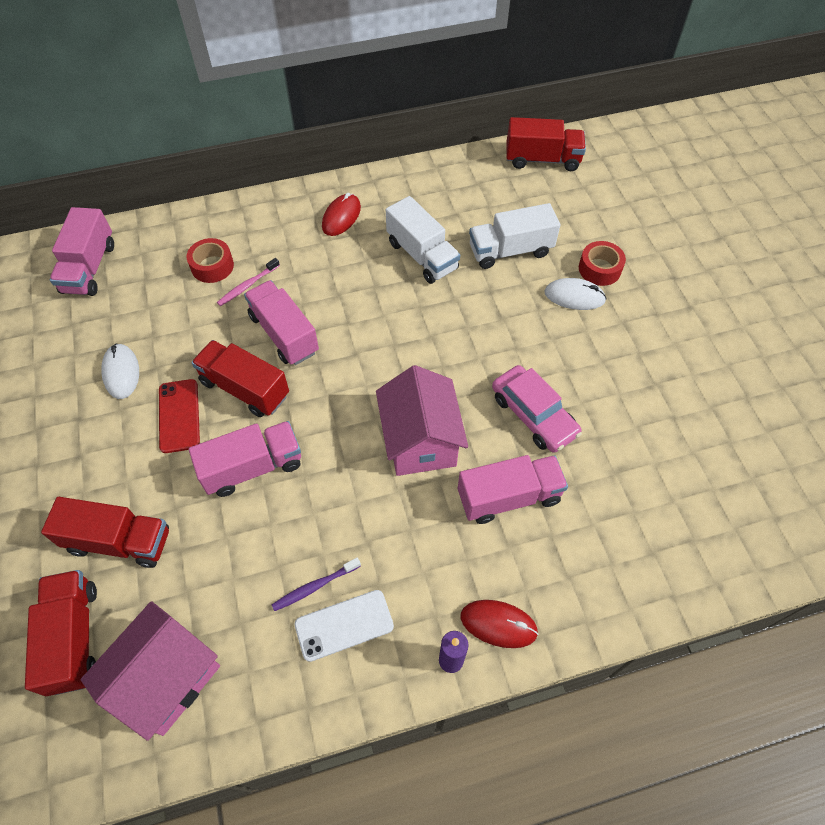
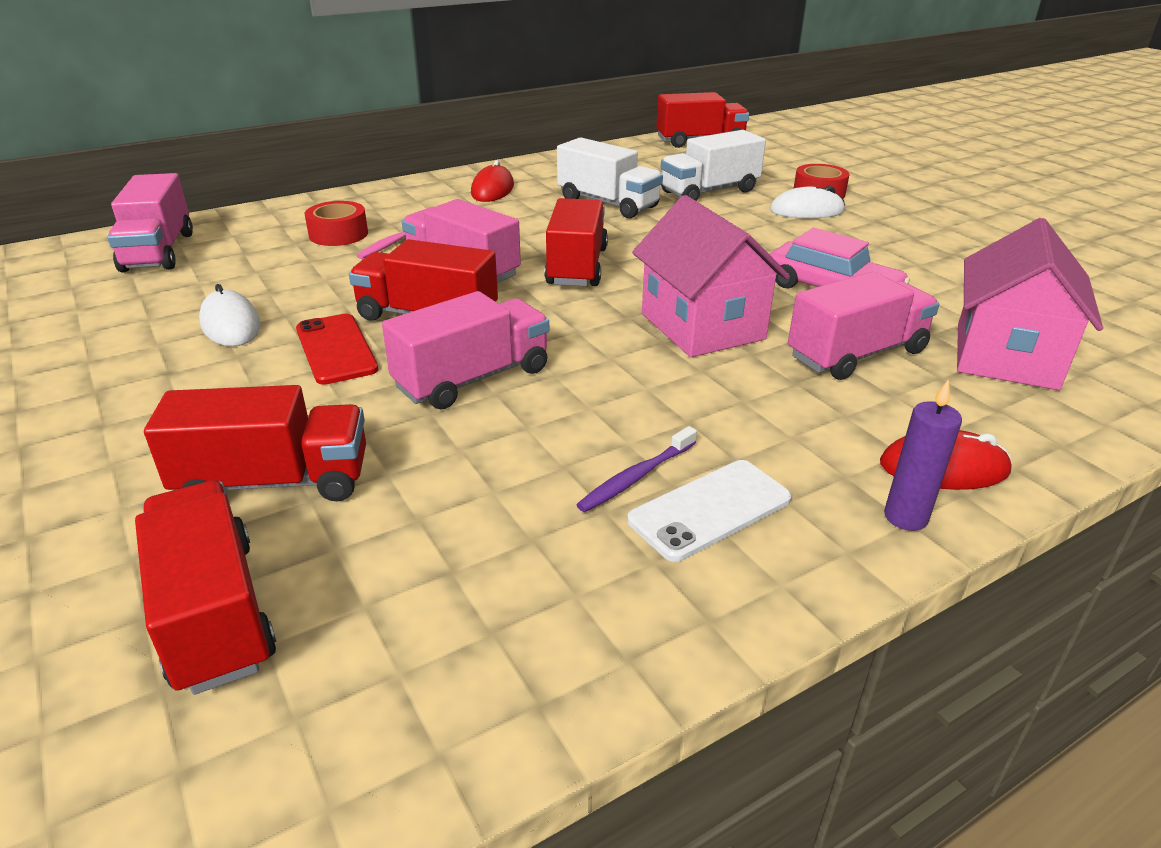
camera: 15 degrees left, 25 degrees down
pink house [81,601,220,741] -> pink house moved to [957,218,1103,390]
none -> red truck [544,198,608,286]

